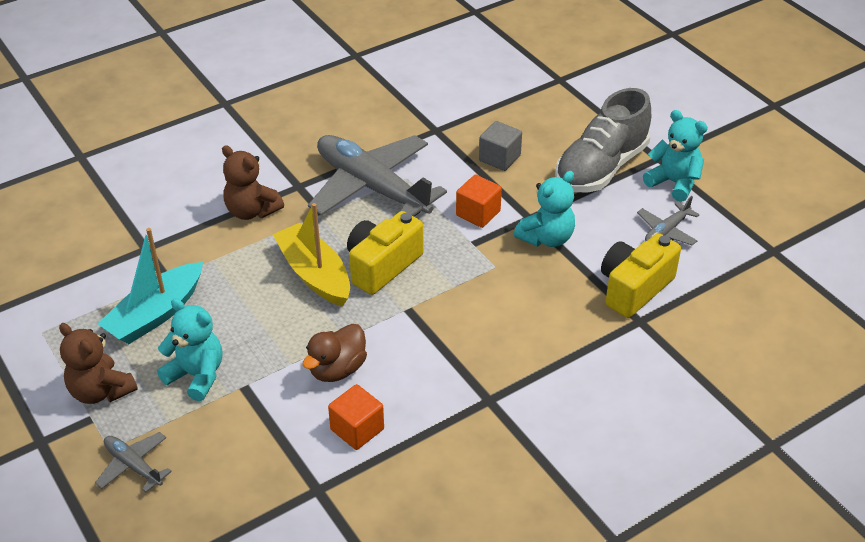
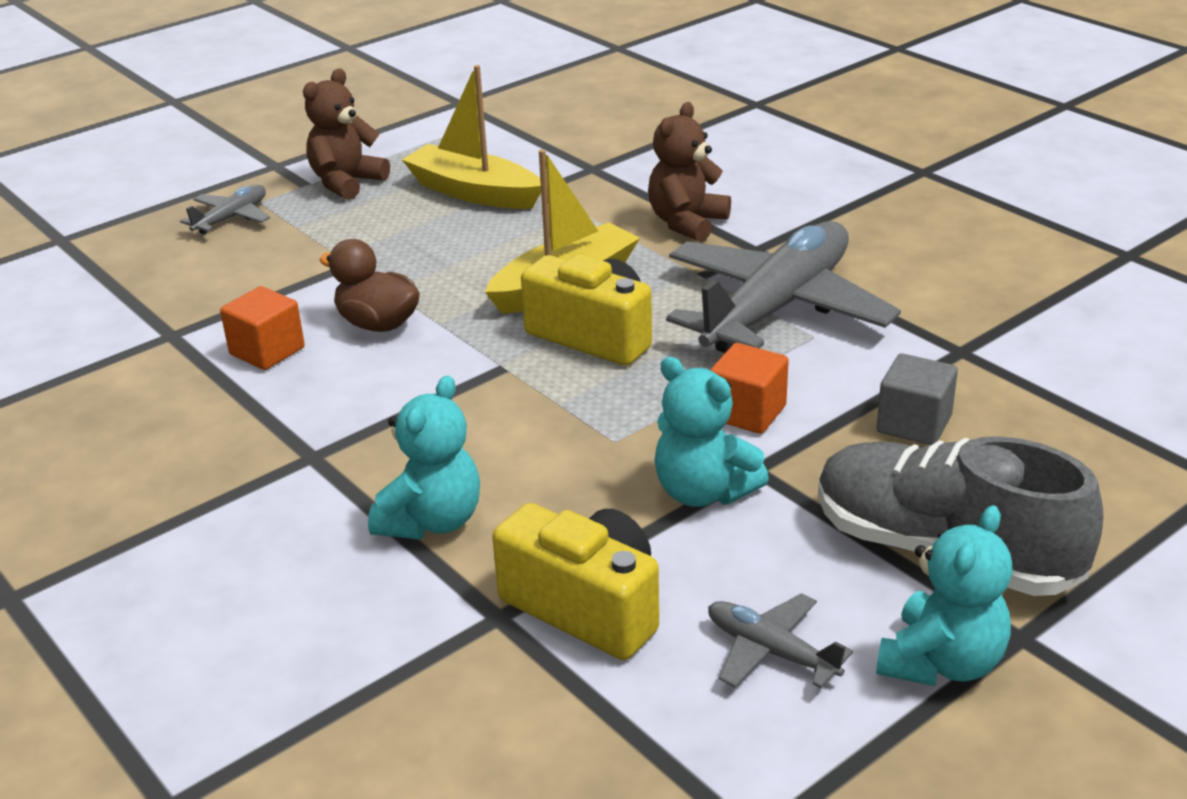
camera: 85 degrees right, 10 degrees down
turquoise boat [97,228,203,344] -> yellow boat [402,65,541,209]
turquoise teddy bear [157,298,222,401] -> turquoise teddy bear moved to [368,375,480,540]

